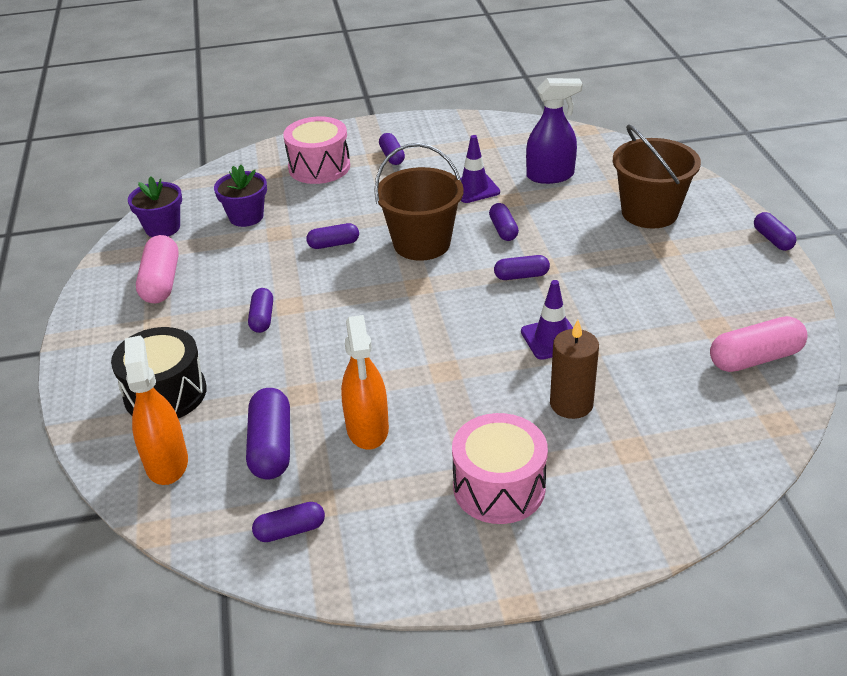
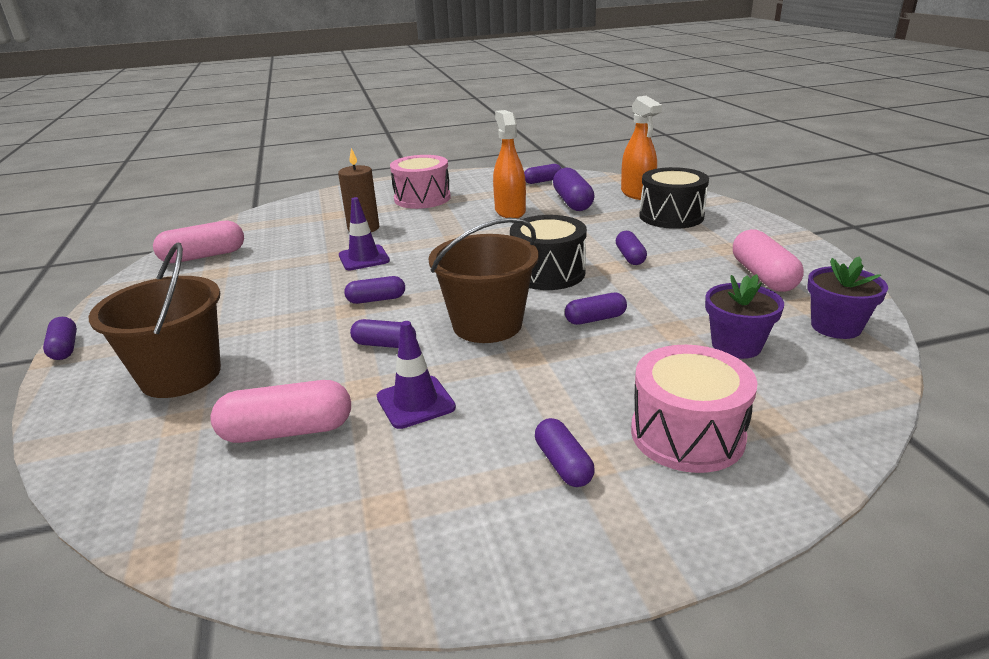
camera: 175 degrees right, 10 degrees down
purple capsule [489,203,519,241] -> purple capsule turned 60 degrees counterclockwise [350,319,416,348]
purple spray bottle [526,78,583,184] -> pink capsule [210,380,351,443]
none -> black drum [510,215,587,290]

